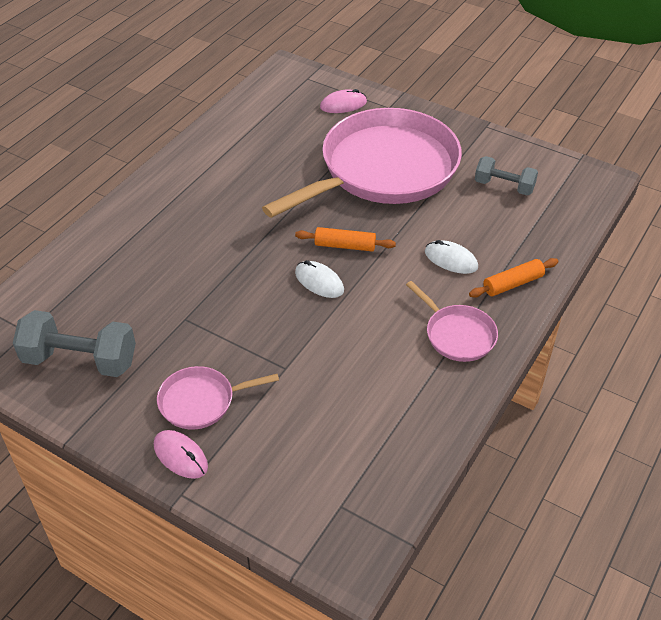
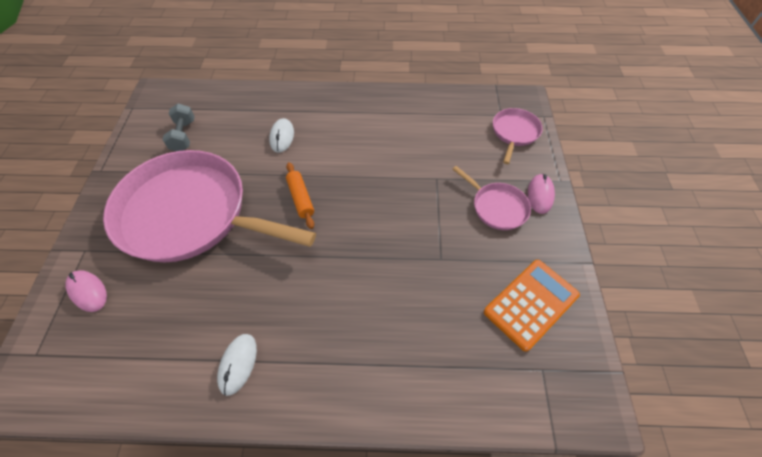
camera: 120 degrees left, 10 degrees up
grey dumbbell [13,310,136,377] -> orange calculator [484,260,580,351]
white mouse [295,260,344,298] -> white mouse moved to [217,334,257,396]
pink pan [406,281,498,362] -> pink pan moved to [493,108,543,164]
orange rolling pin [469,258,559,298] -> none

